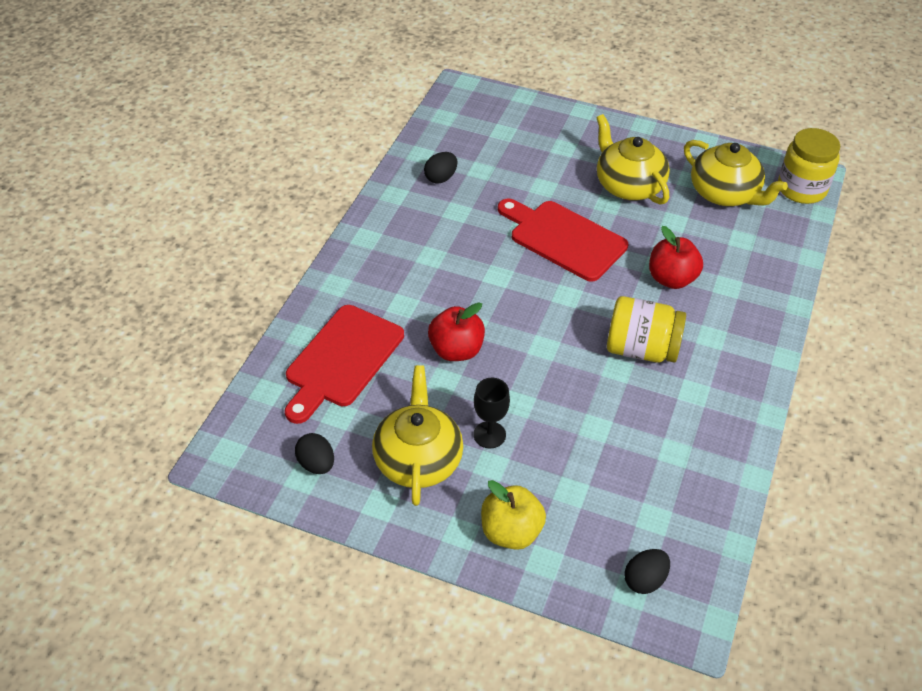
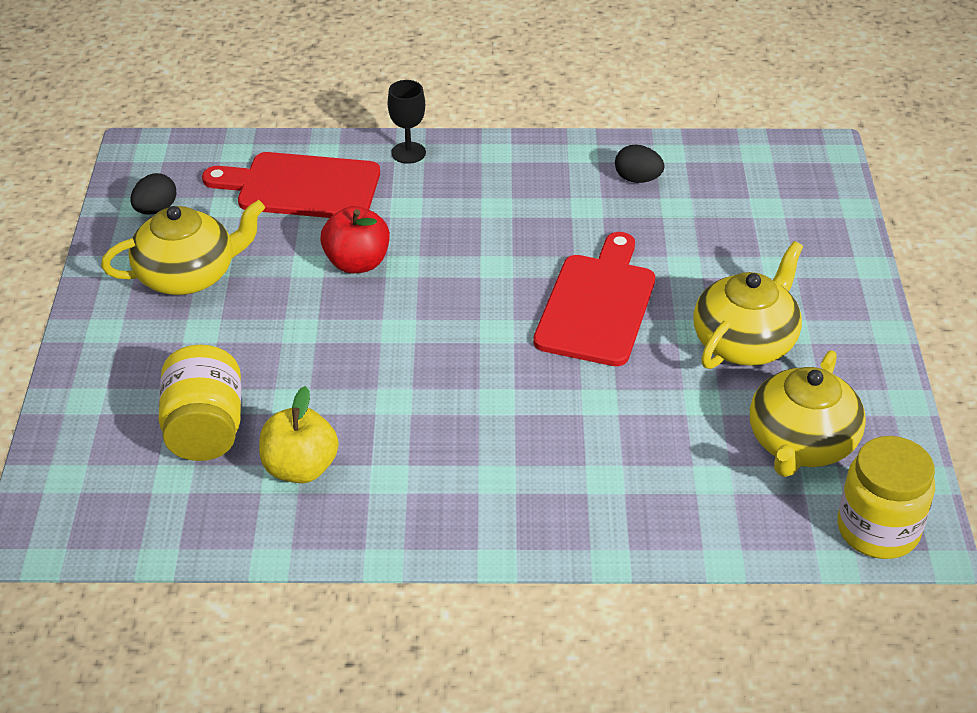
camera: 70 degrees right, 5 degrees down
black goblet [473,378,510,448] -> black goblet moved to [388,80,426,164]
yellow apple [481,480,546,550] -> yellow apple moved to [259,386,339,483]
yellow jar [607,296,686,363] -> yellow jar moved to [158,345,241,461]
black egg [625,549,670,594] -> none
red apple [649,226,703,289] -> none

